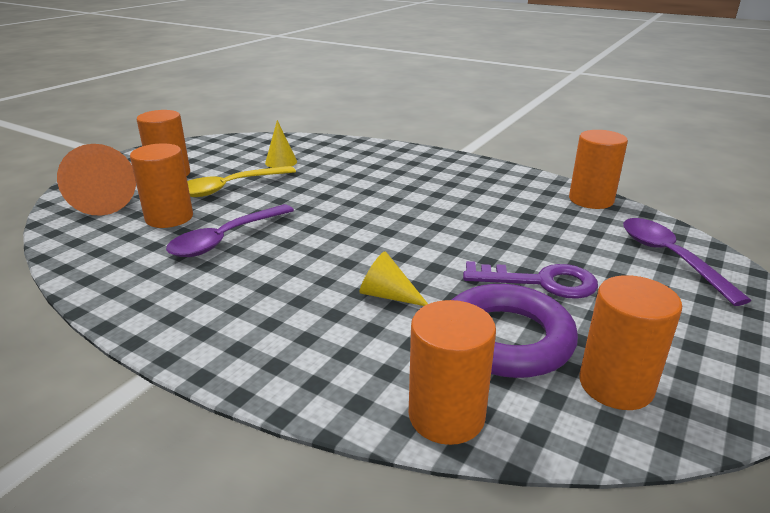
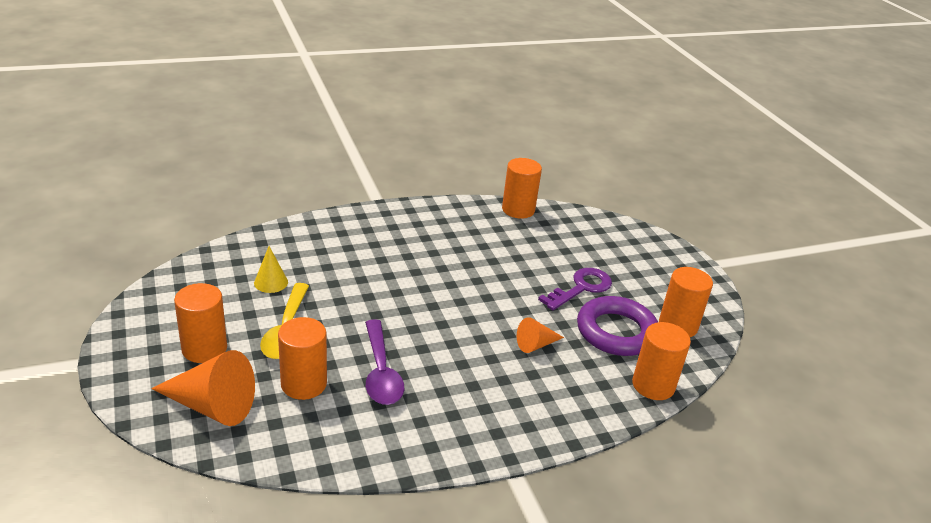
camera: 55 degrees left, 5 degrees up
yellow cone [360,251,428,306] -> orange cone [517,317,564,353]
purple spoon [623,218,751,306] -> none

